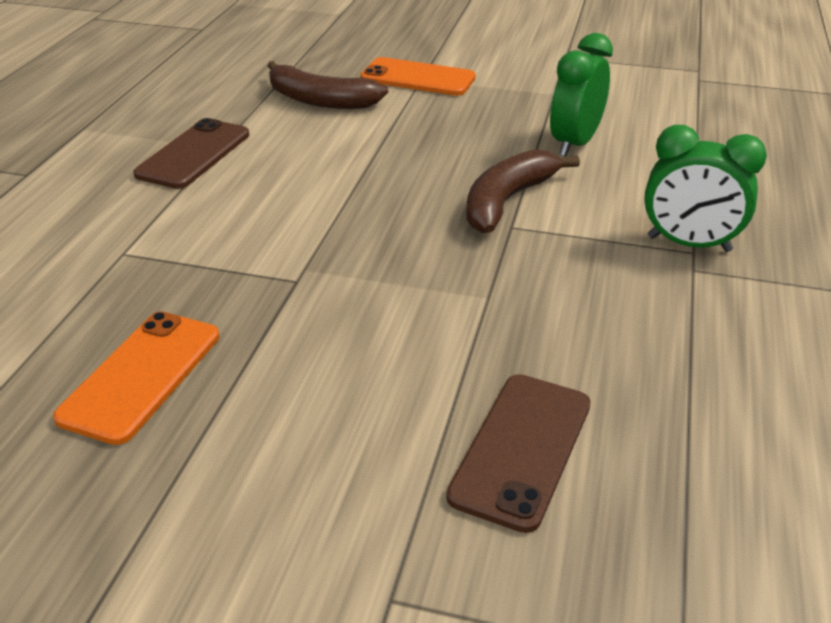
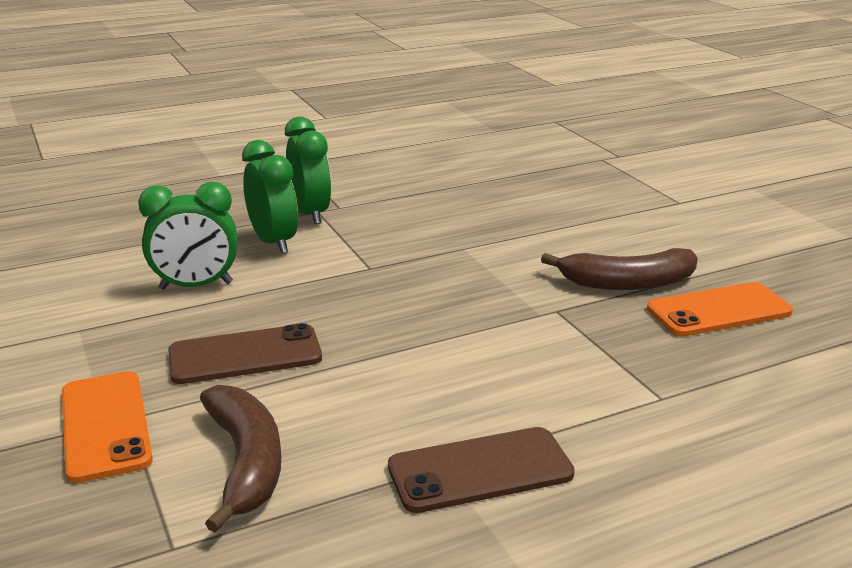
camera: 130 degrees left, 10 degrees down
brown phone [446,374,591,533] -> brown phone moved to [168,323,322,384]
brown banana [466,149,580,233] -> brown banana moved to [541,248,698,290]
none -> green clock [242,140,298,254]

